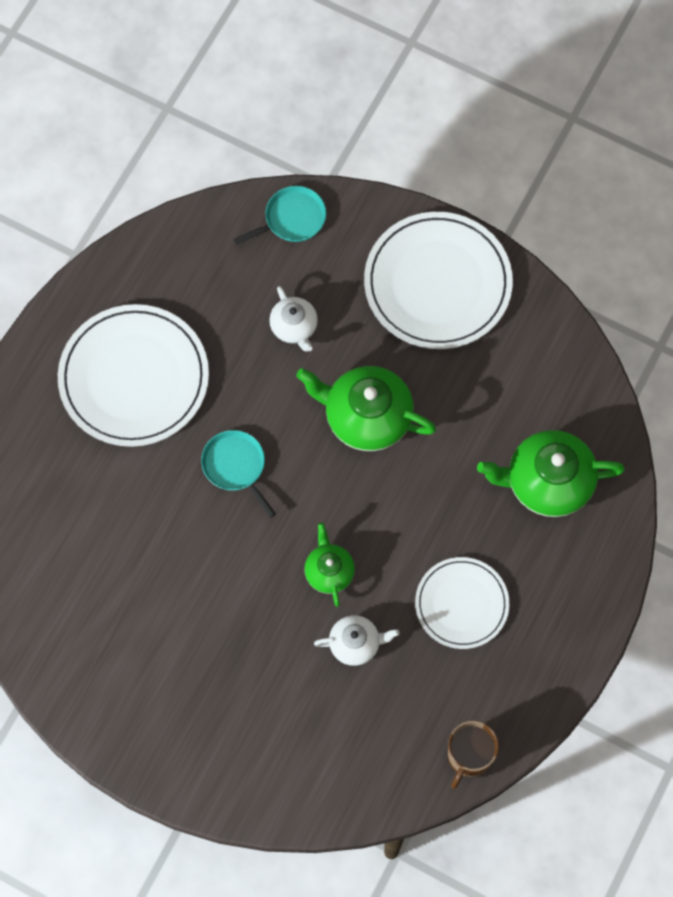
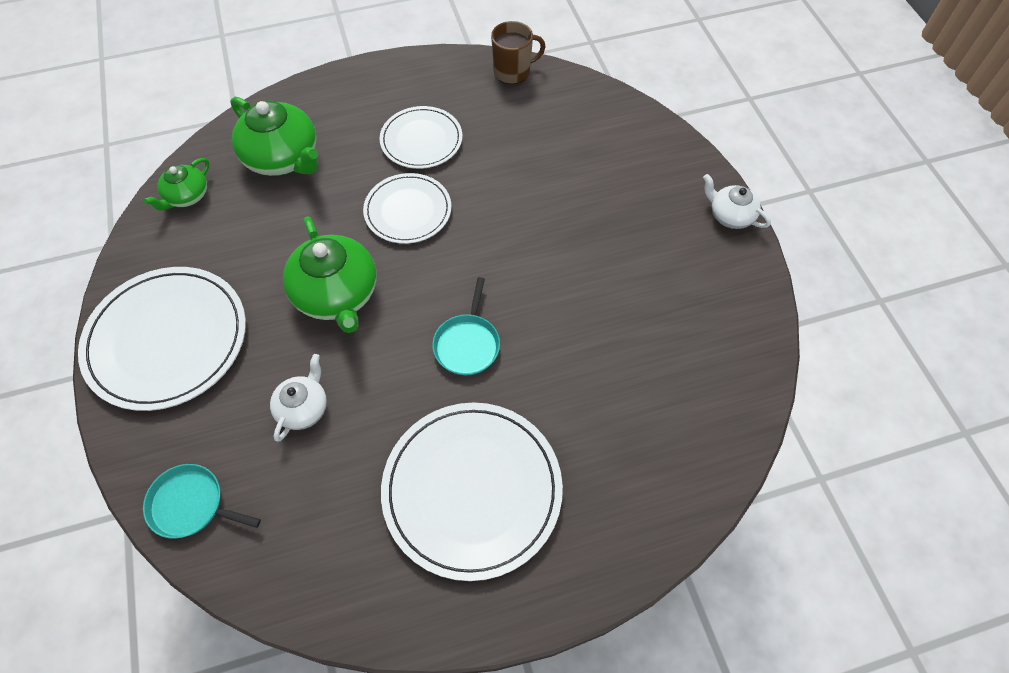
camera: 135 degrees left, 10 degrees down
green teapot [304,523,355,607] -> green teapot moved to [144,158,209,211]
white teapot [314,615,399,666] -> white teapot moved to [703,174,771,229]
none -> white plate [363,173,451,244]

